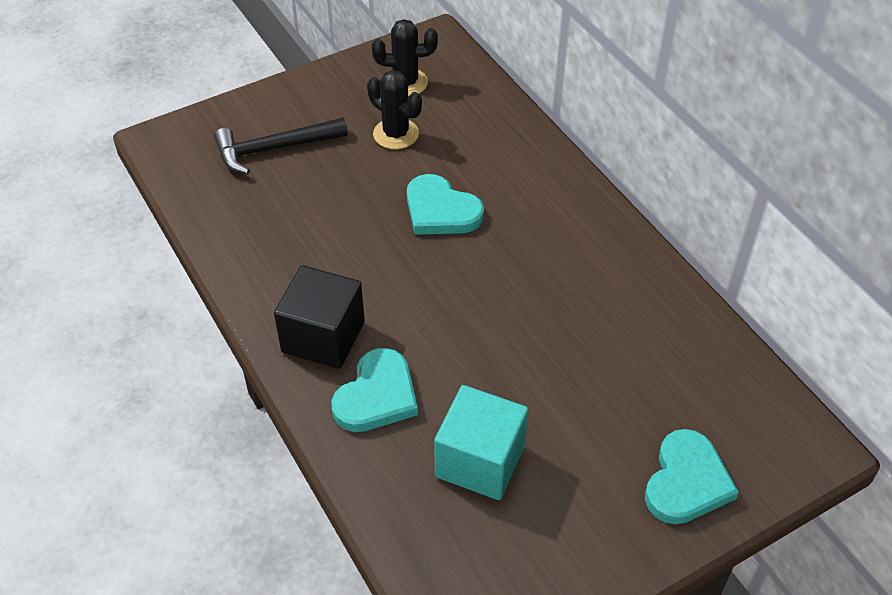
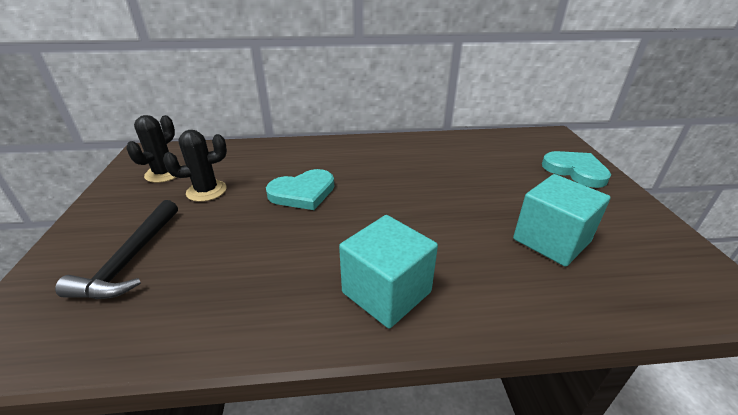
camera: 65 degrees left, 15 degrees down
black cube [274,265,365,369] -> turquoise cube [339,215,438,329]
turquoise heart [331,348,418,432] -> none

